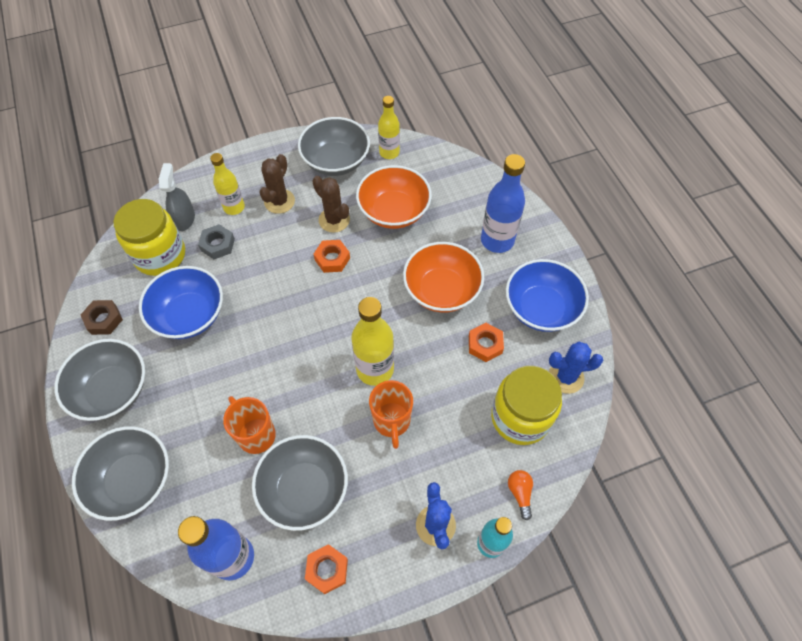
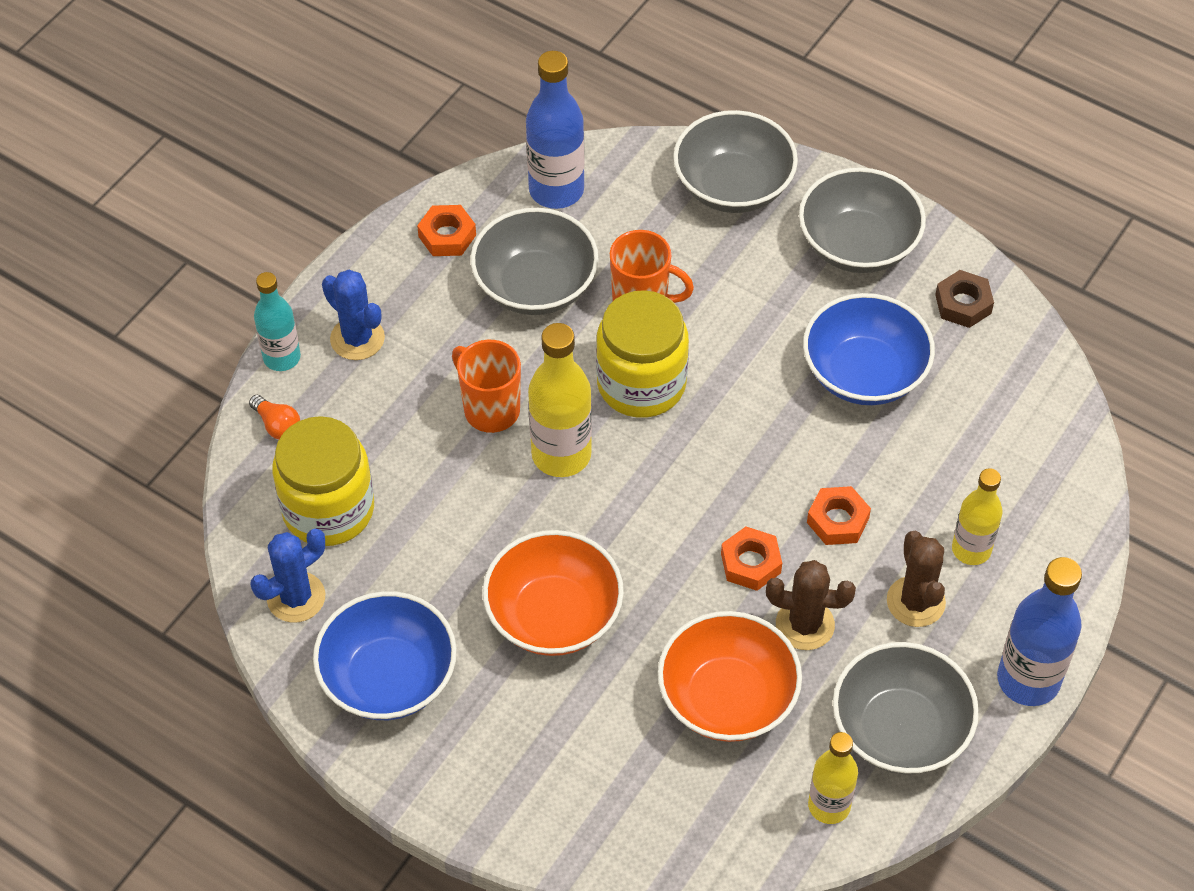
camera: 145 degrees right, 5 degrees down
yellow jar [113,199,185,276] -> yellow jar moved to [596,290,689,418]
grey spray bottle [159,163,195,231] -> none
grey nut [198,224,235,259] -> none
orange nut [469,323,504,362] -> orange nut moved to [807,486,871,545]
blue bottle [481,154,525,253] -> blue bottle moved to [997,557,1082,706]

